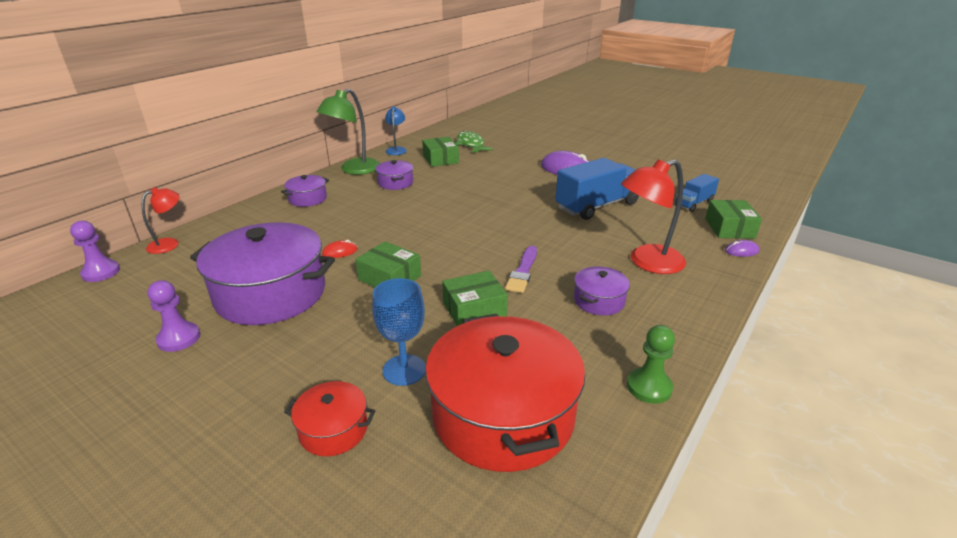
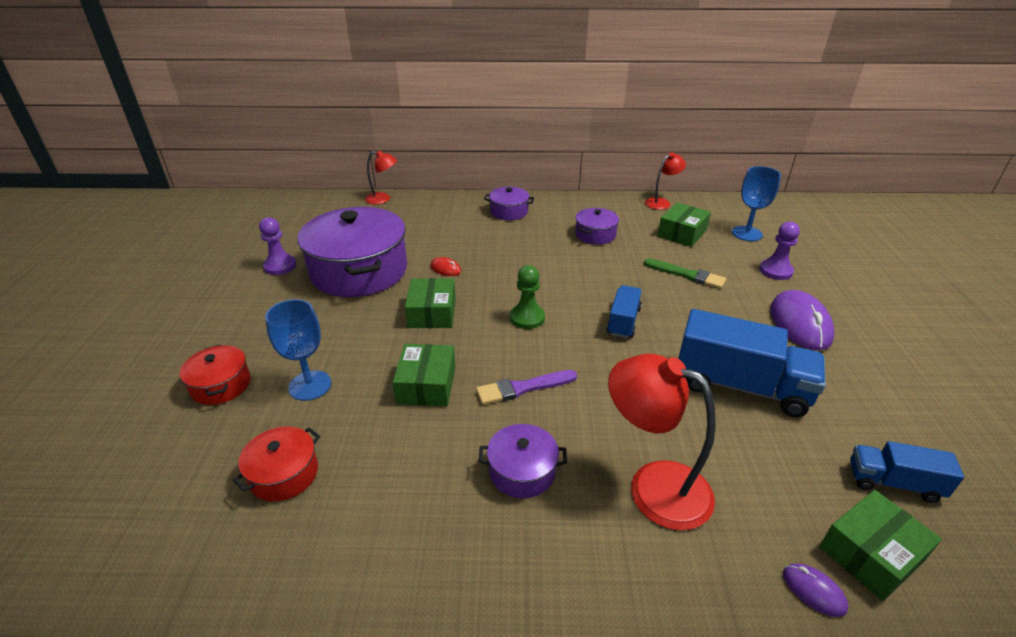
camera: 55 degrees right, 5 degrees up
purple pawn [70,221,120,282] -> purple pawn moved to [759,222,800,280]
green lamp [316,89,380,175] -> none
blue lamp [385,106,407,155] -> red lamp [645,152,686,210]
red pot [425,314,585,472] -> red pot [232,426,320,502], size x0.46
green box [442,271,508,326] -> green box turned 60 degrees clockwise [393,344,455,406]
green fish [456,131,493,153] -> blue goblet [732,166,781,241]
green pawn [627,325,675,404] -> green pawn moved to [510,265,545,329]
none -> blue truck [607,285,642,338]
none -> green brush [644,258,726,289]

